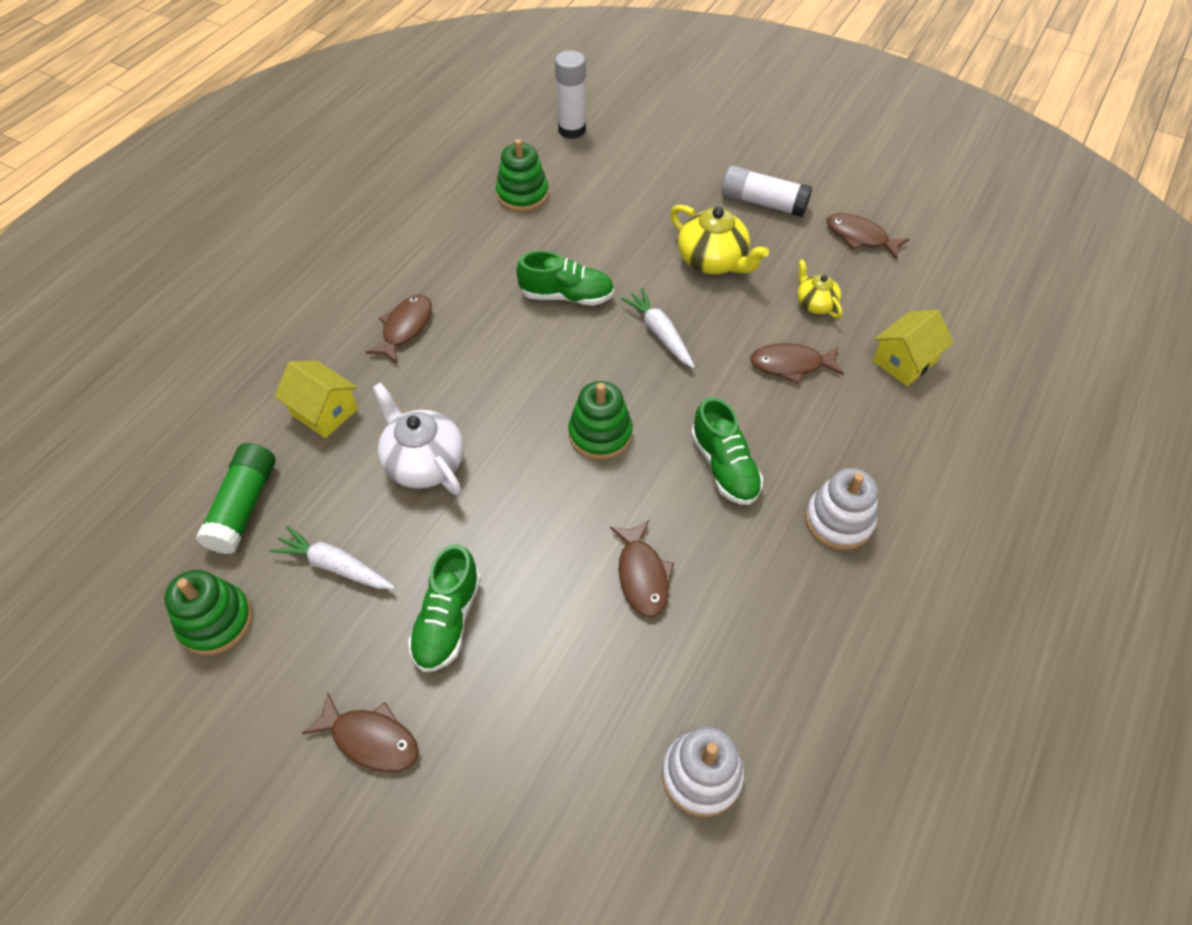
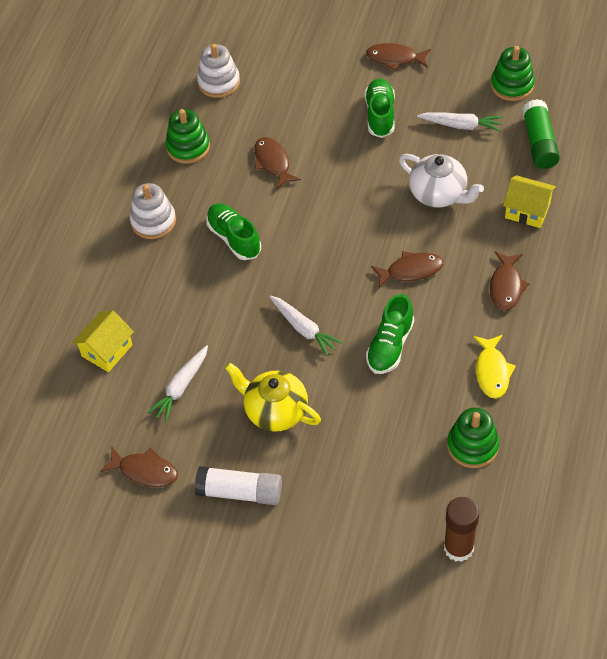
camera: 170 degrees right, 0 degrees up
green shoe [516,251,614,306] -> green shoe turned 60 degrees counterclockwise [366,294,414,374]
white glue stick [555,50,586,139] -> brown glue stick [444,497,479,562]
green stacking toy [568,381,633,460] -> green stacking toy moved to [165,109,210,164]
brown fish [750,343,844,384] -> brown fish moved to [371,251,443,288]
yellow teapot [797,259,842,318] -> white carrot [147,345,208,422]
none -> yellow fish [474,335,516,399]

